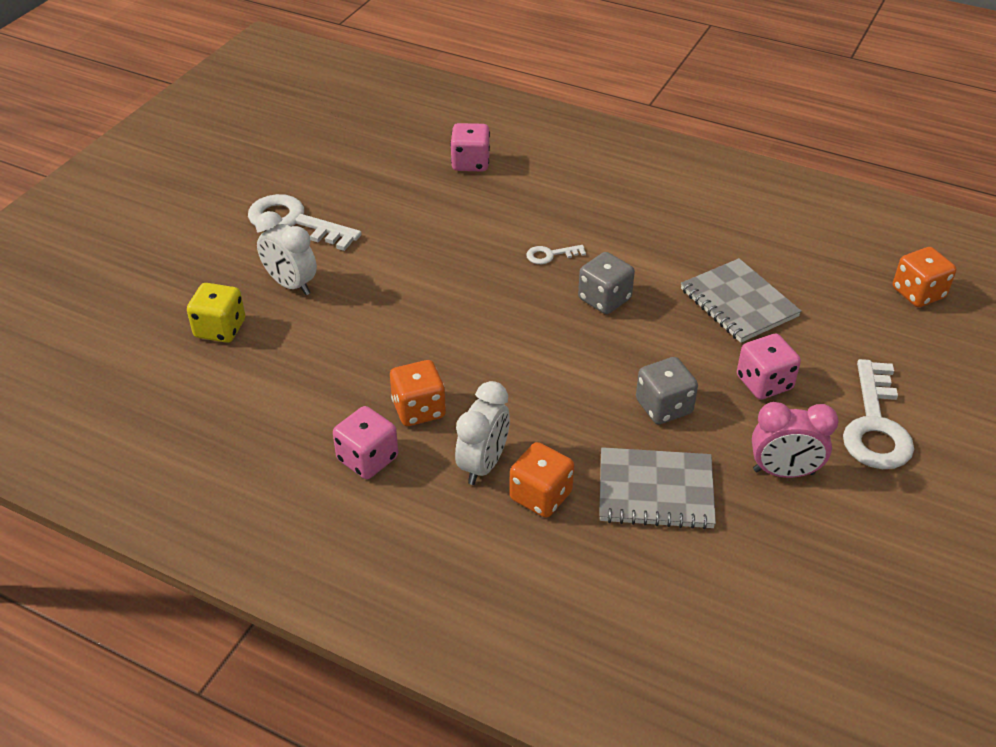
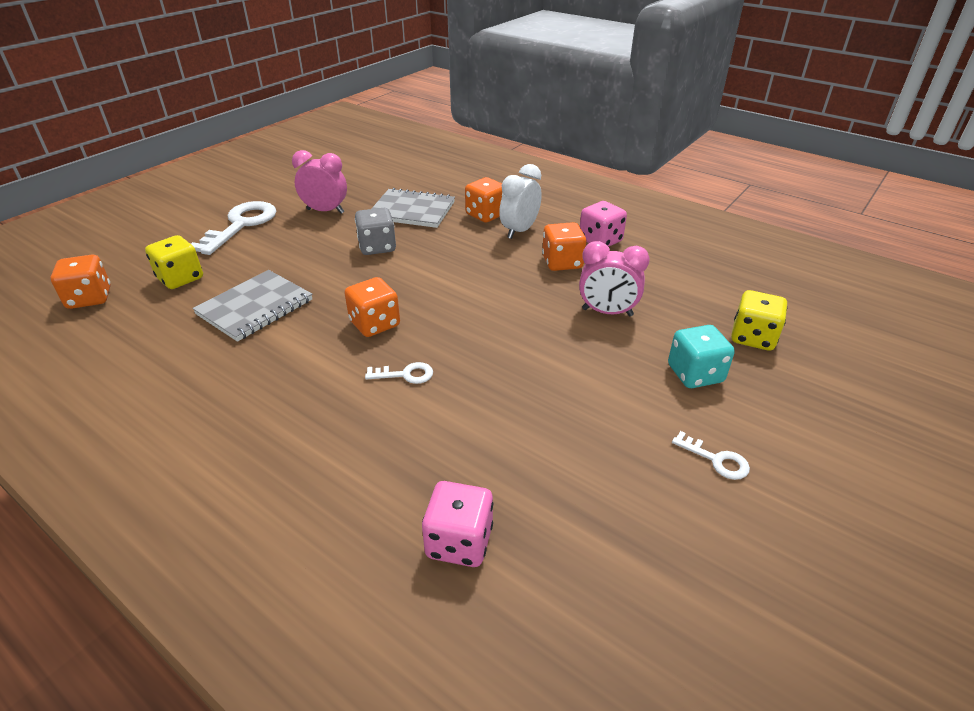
camera: 170 degrees left, 5 degrees down
white key [248,194,362,251] -> white key [672,431,750,480], size x0.47
white clock [255,211,317,295] -> turquoise dice [668,325,735,388]
grey dice [578,252,635,314] -> orange dice [345,277,400,337]
grey notebook [681,258,801,343] -> grey notebook turned 60 degrees clockwise [192,270,312,342]
pink dice [737,334,801,400] -> none
none -> yellow dice [145,235,203,289]
none -> pink clock [579,241,650,316]

